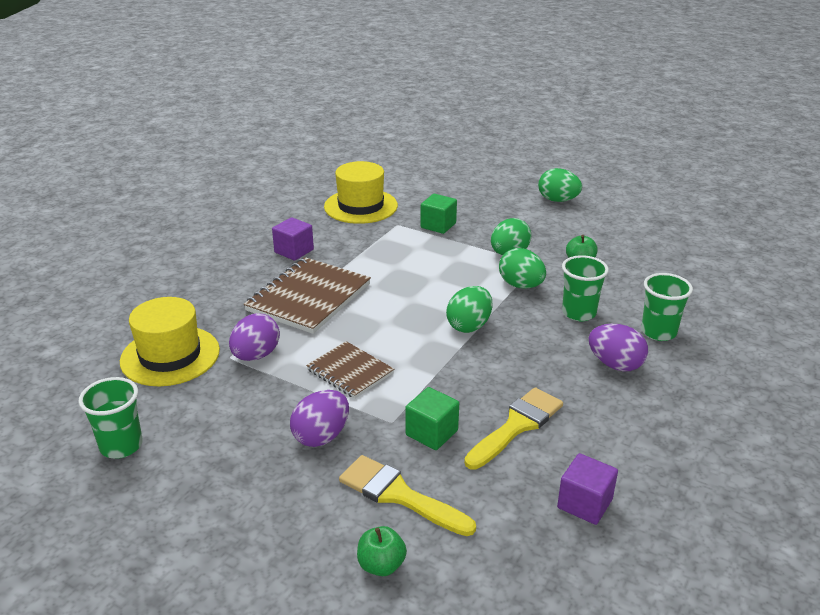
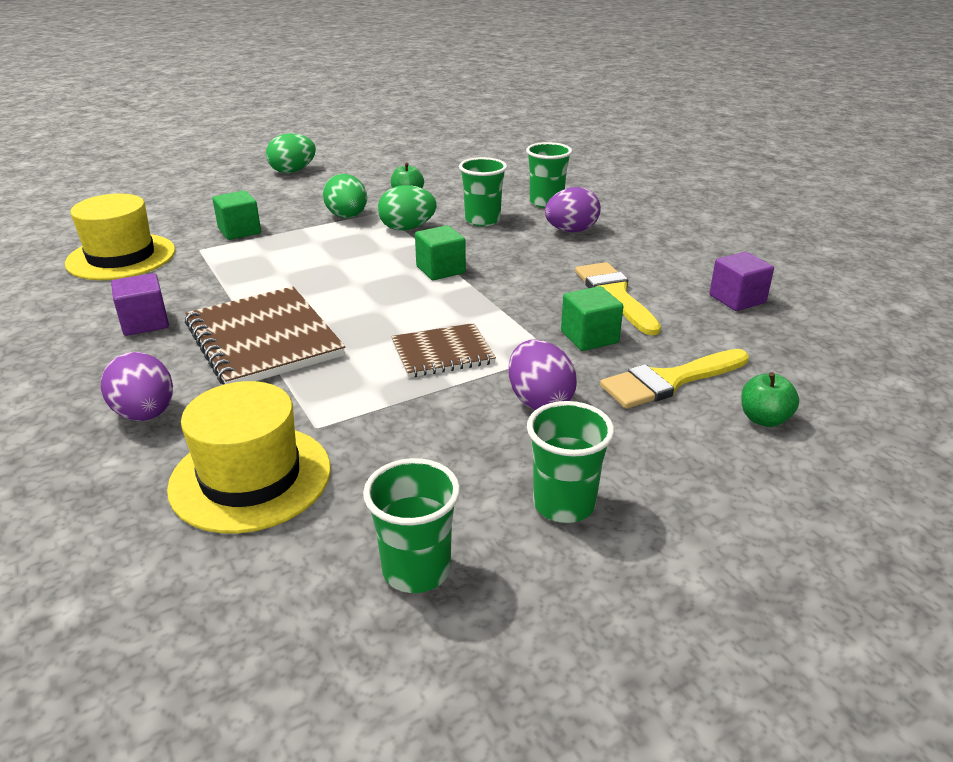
camera: 60 degrees left, 0 degrees up
purple egg [229,313,280,361] -> purple egg moved to [101,352,173,421]
green egg [446,286,492,333] -> green cube [415,225,466,280]
none -> green cup [527,401,614,523]

